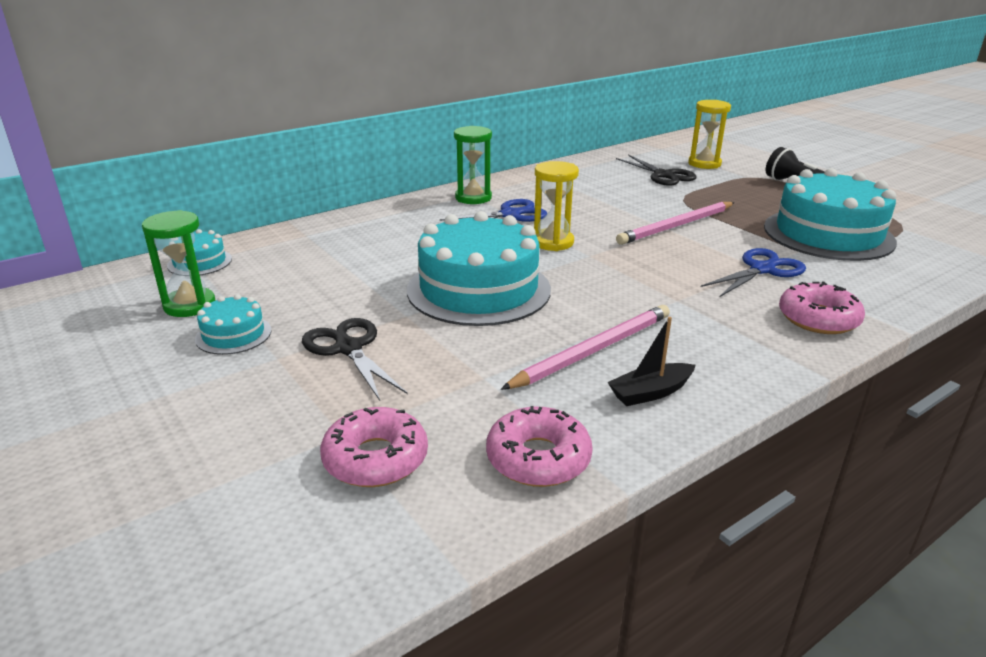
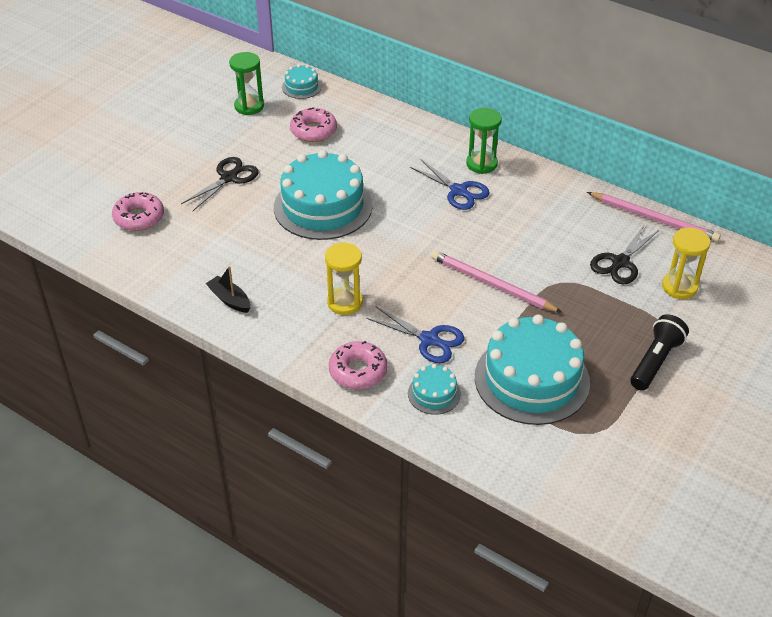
camera: 70 degrees right, 15 degrees up
turquoise cake [195,294,272,355] -> turquoise cake moved to [408,364,461,415]
pink donut [486,406,593,487] -> pink donut moved to [290,107,337,142]
pink pencil [501,305,670,390] -> pink pencil moved to [587,192,721,242]
yellow hourglass [534,161,579,251] -> yellow hourglass moved to [325,242,363,315]

